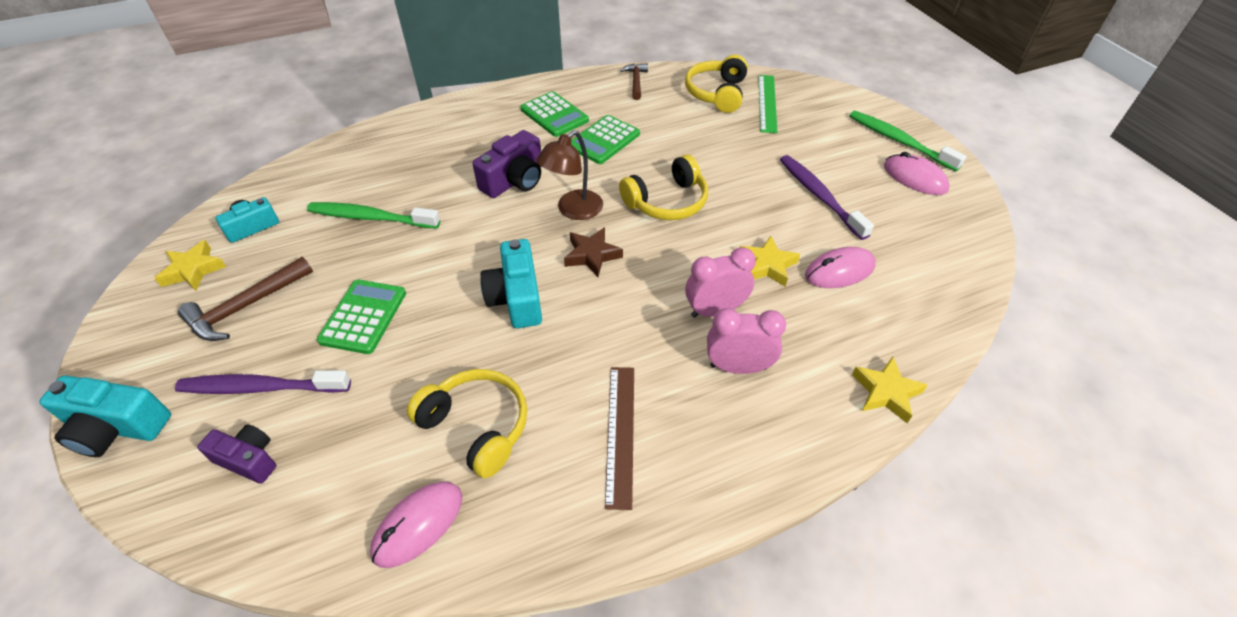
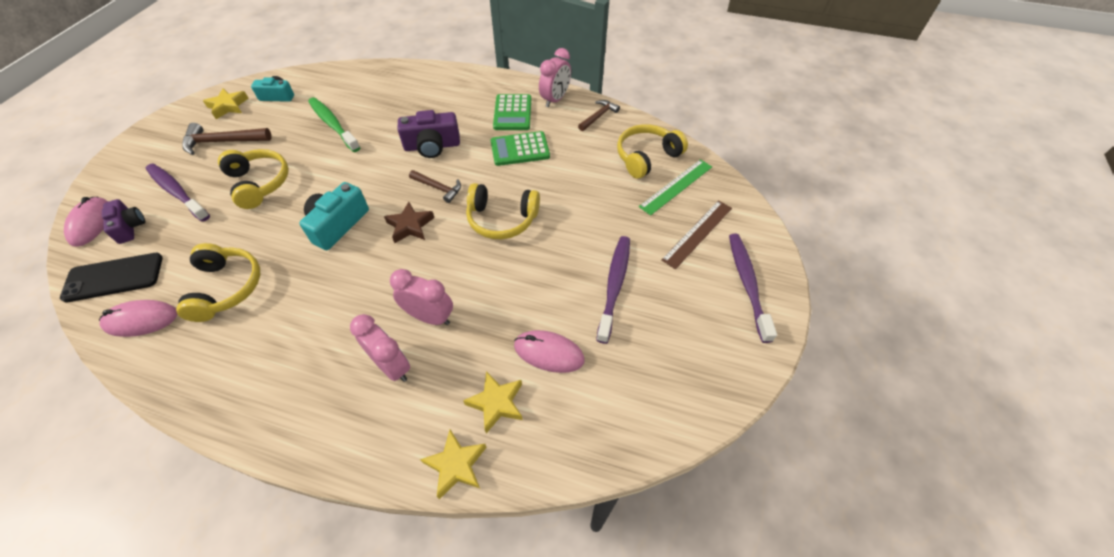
camera: 40 degrees right, 5 degrees up
turquoise camera [39,375,171,457] -> none
green calculator [317,280,406,354] -> yellow headphones [218,149,289,209]
brown lamp [536,130,603,220] -> brown hammer [409,170,461,203]
brown ruler [605,367,634,510] -> brown ruler moved to [661,200,732,269]
yellow star [740,236,800,287] -> yellow star moved to [463,371,523,433]
green toothbrush [849,111,967,171] -> purple toothbrush [729,234,777,343]
pink mouse [884,152,950,195] -> pink mouse moved to [64,197,108,247]
none -> black phone [60,253,163,302]
none -> pink clock [539,48,571,107]

